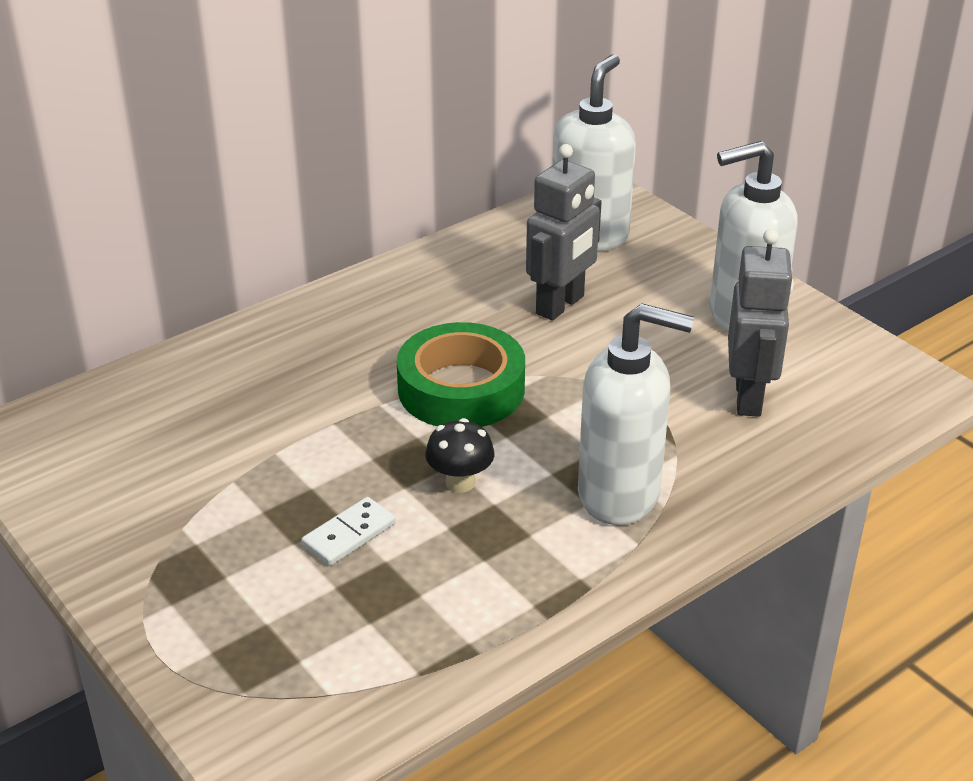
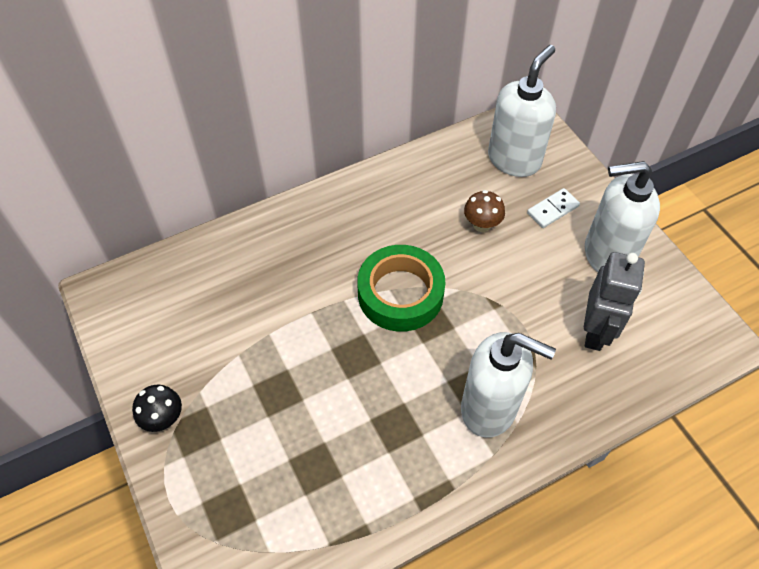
camera: 10 degrees right, 20 degrees up
white domino [301,497,396,566] -> white domino moved to [527,188,580,228]
black mushroom [426,418,494,493] -> black mushroom moved to [132,385,182,432]
grey robot [526,144,601,321] -> brown mushroom [464,190,505,232]

